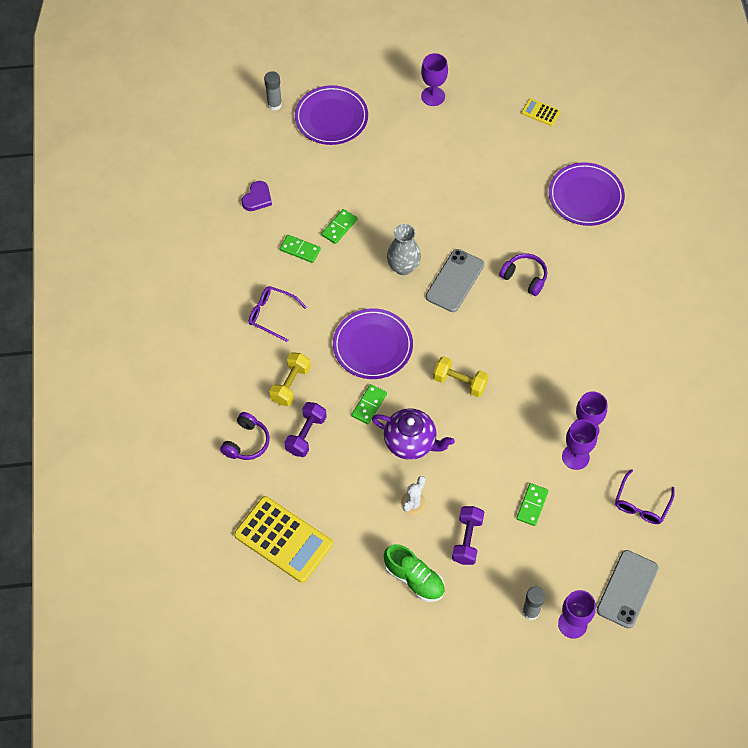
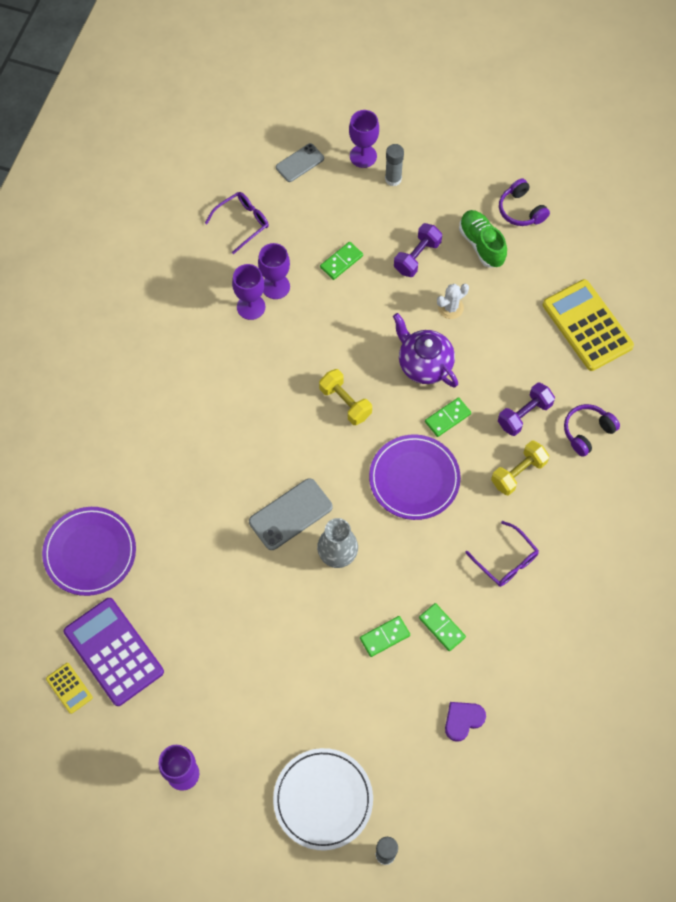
camera: 155 degrees left, 5 degrees up
purple plate [295,85,368,145] -> white plate [273,748,373,850]
purple headphones [499,253,547,296] -> purple headphones moved to [499,178,550,226]
grey phone [597,550,658,628] -> grey phone [276,143,324,182], size x0.65
none -> purple calculator [63,598,164,706]

